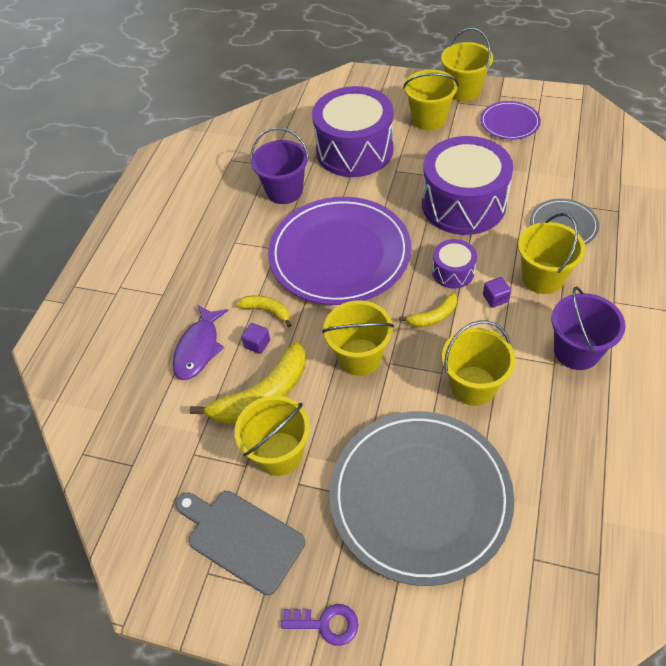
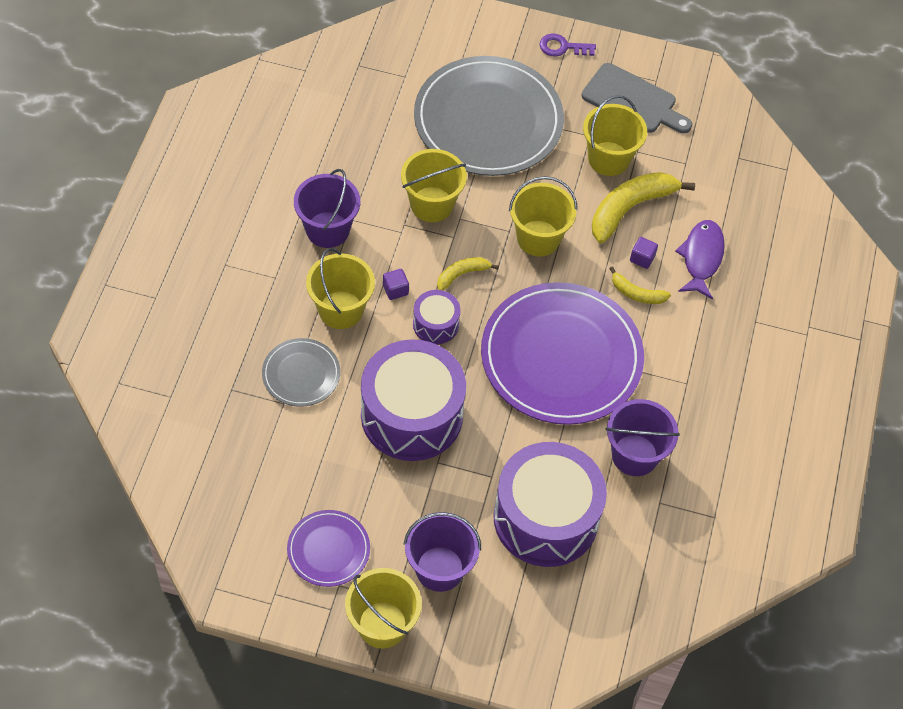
camera: 170 degrees right, 5 degrees up
yellow bucket [403,70,459,130] -> purple bucket [403,512,481,592]

